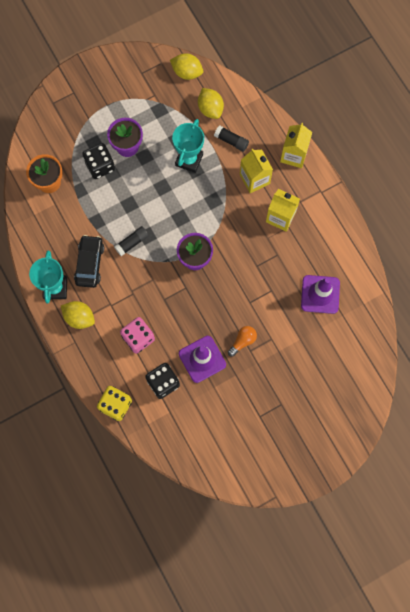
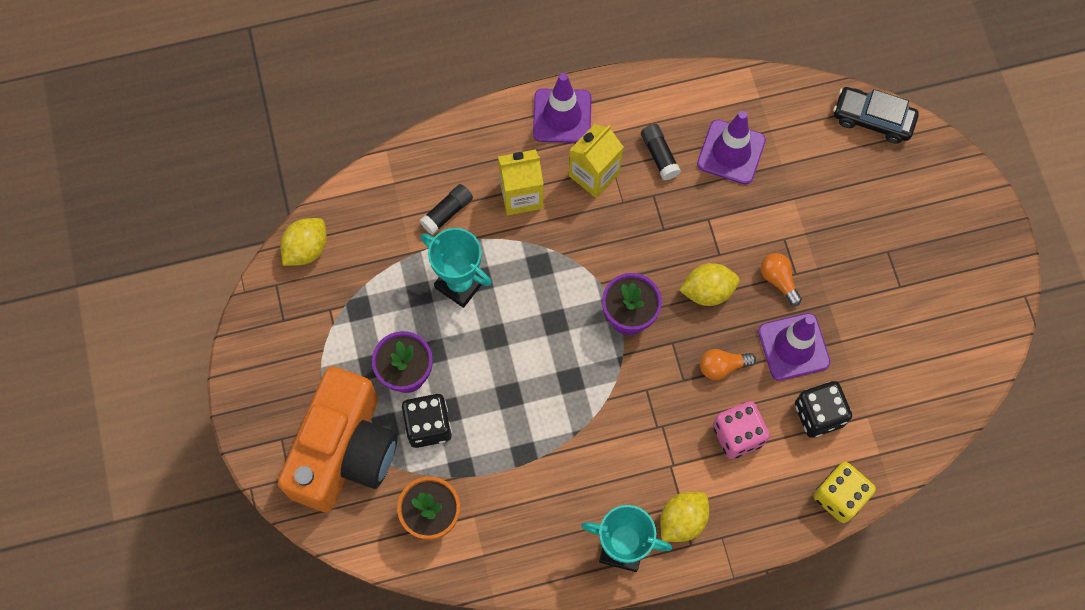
camera: 75 degrees left, 5 degrees down
black car [74,235,104,288] -> black car moved to [833,87,919,144]
black glue stick [114,226,149,256] -> black glue stick moved to [641,124,681,180]
yellow lemon [198,88,224,119] -> yellow lemon moved to [679,263,740,306]
yellow carton [280,123,312,168] -> none
none -> orange camera [278,367,398,512]
none -> purple traffic cone [533,73,592,143]
none -> orange light bulb [700,349,756,380]

